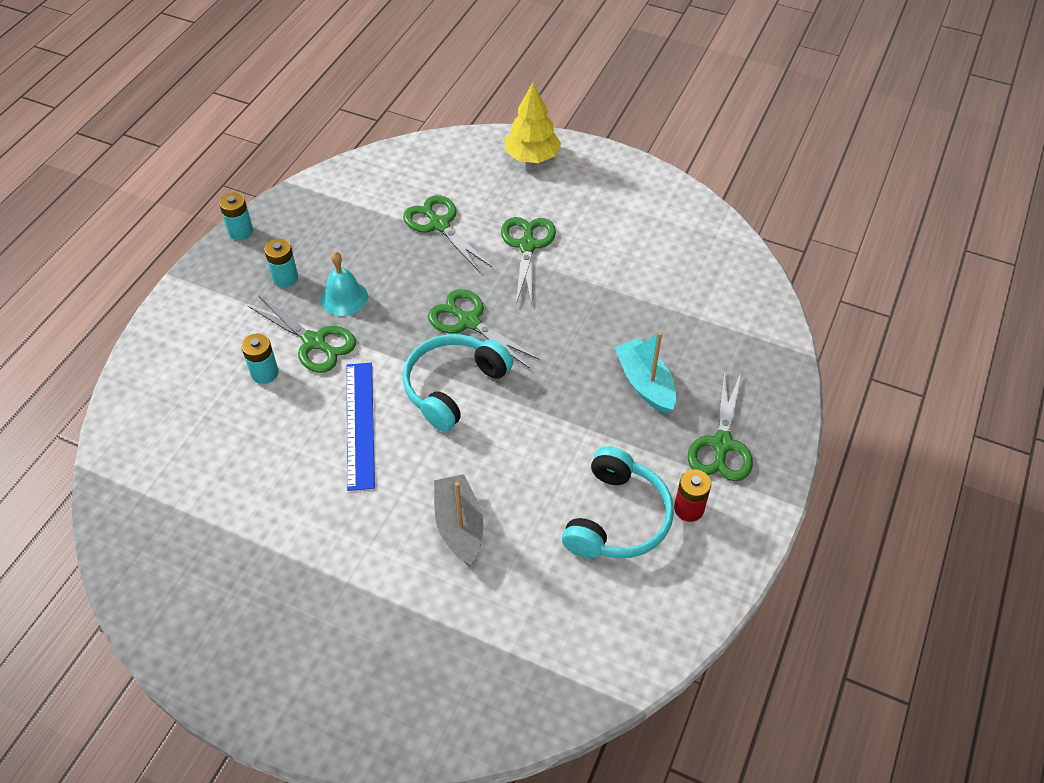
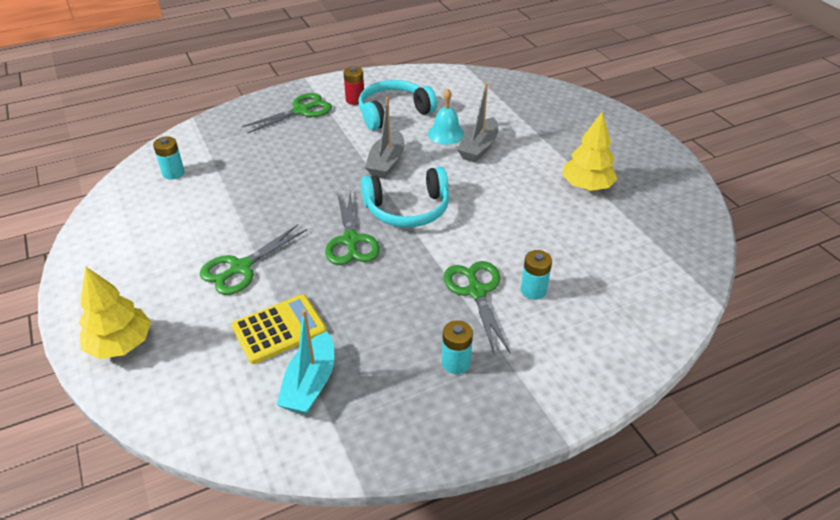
camera: 140 degrees left, 10 degrees down
turquoise battery [219,193,253,240] -> turquoise battery moved to [153,136,184,180]
turquoise bell [321,252,368,316] -> turquoise bell moved to [428,88,464,145]
blue ruler [347,363,375,491] -> none
green scissors [403,195,492,272] -> yellow calculator [231,294,327,364]
turquoise boat [614,332,676,414] -> turquoise boat moved to [277,309,334,414]
none -> grey boat [365,97,405,179]
none -> yellow tree [562,112,618,191]

